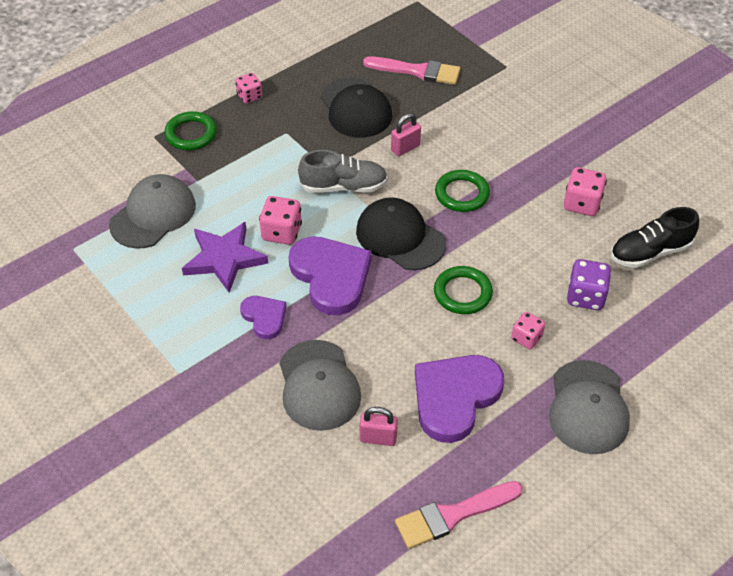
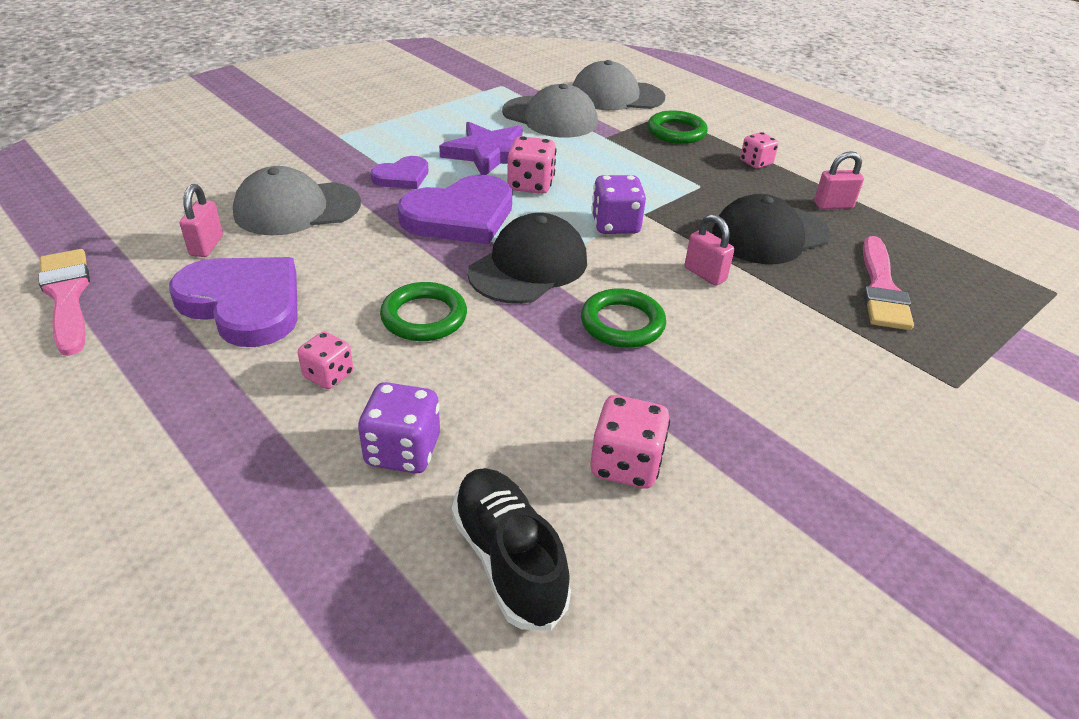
camera: 85 degrees right, 10 degrees down
grey shoe [298,150,388,193] -> purple dice [591,175,646,234]
grey cap [549,360,630,454] -> grey cap moved to [572,60,665,110]
none -> pink padlock [814,151,864,209]

